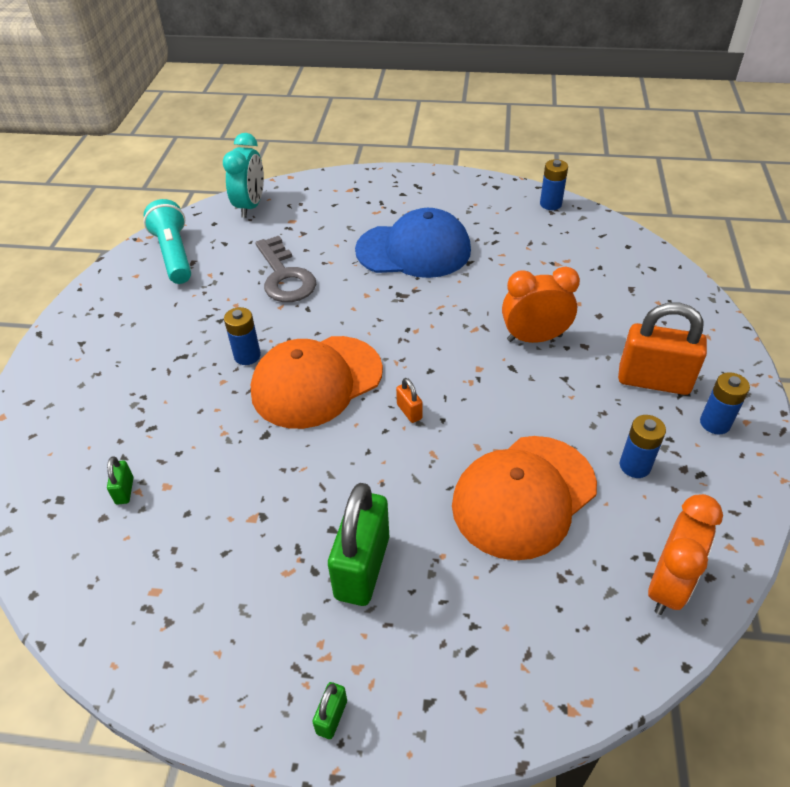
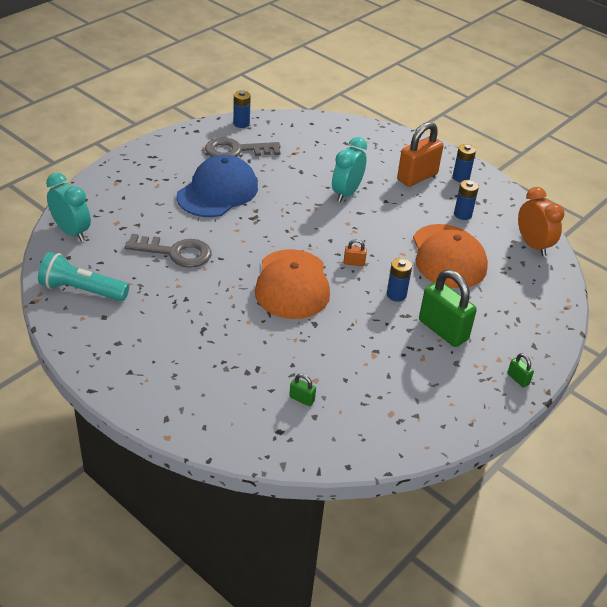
camera: 60 degrees left, 5 degrees down
blue battery [224,307,261,365] -> blue battery moved to [387,258,412,302]
orange clock [502,266,580,343] -> turquoise clock [332,137,367,202]
none -> grey key [205,137,281,157]

